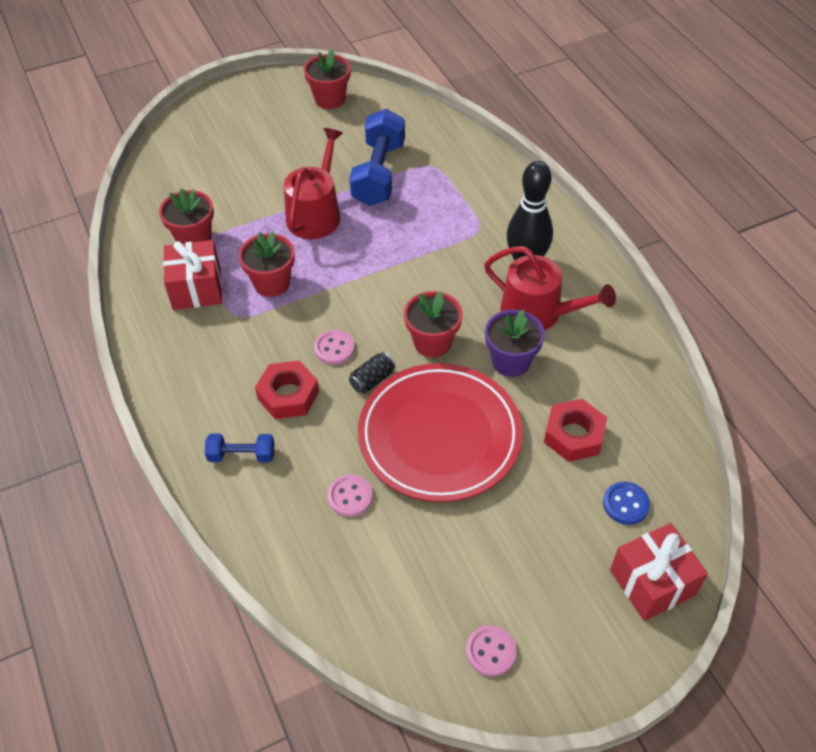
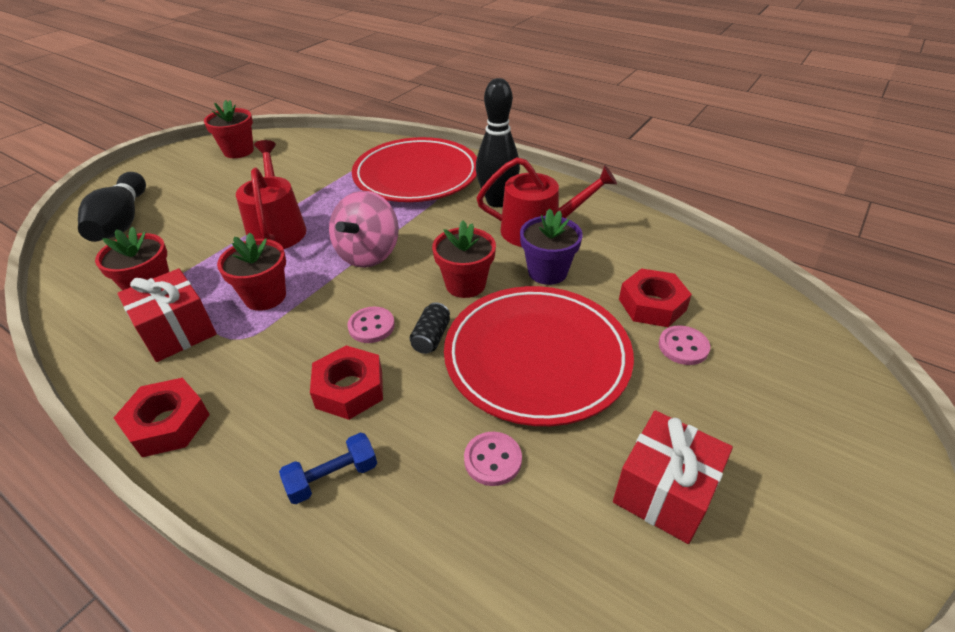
camera: 30 degrees left, 10 degrees down
blue dumbbell [349,109,405,206] -> none
pink button [466,625,517,677] -> pink button moved to [659,325,710,365]
blue button [603,482,650,525] -> none
red gift [610,523,708,621] -> red gift moved to [613,410,733,544]
none -> black bowling pin [78,172,146,242]
none -> red nut [114,378,210,457]
none -> pink spinning top [329,191,399,268]
none -> red plate [352,137,477,202]

